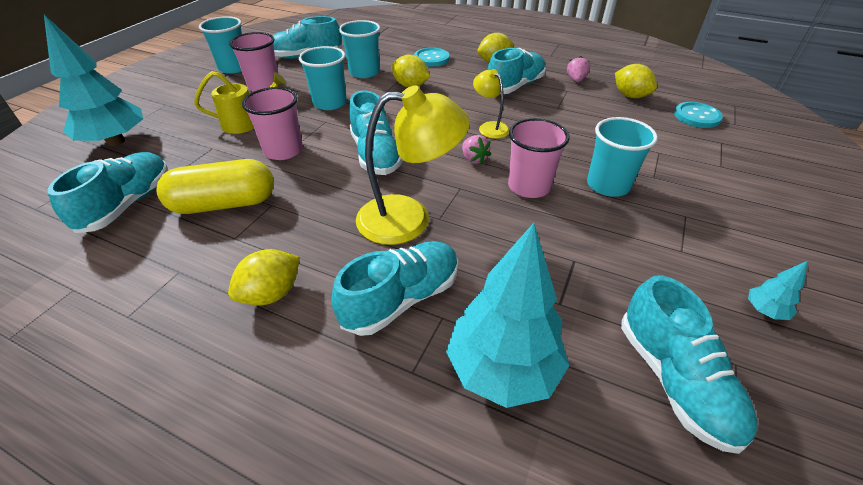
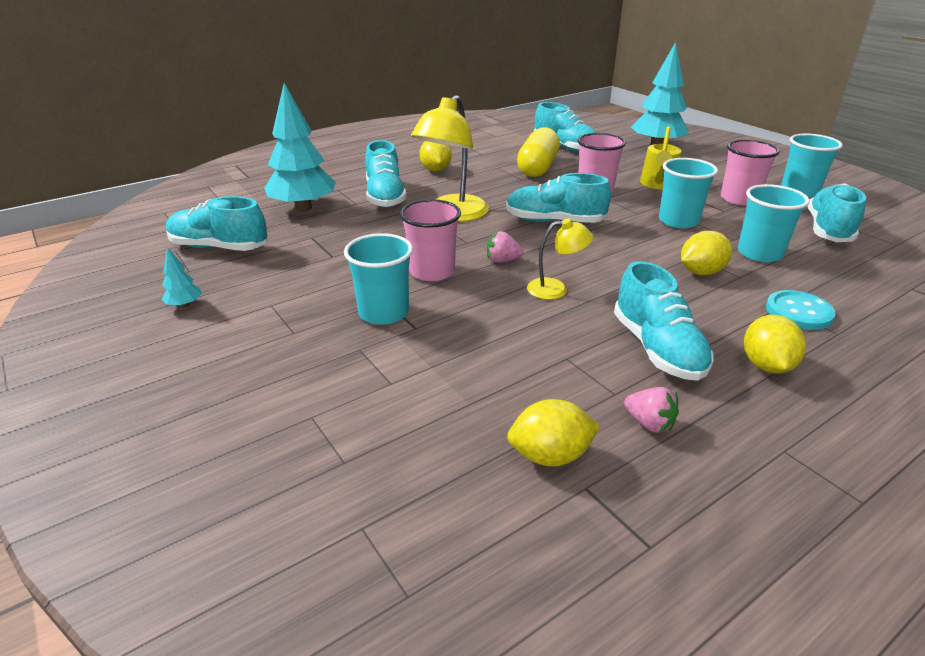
camera: 120 degrees right, 10 degrees down
turquoise button [674,102,723,128] -> none

